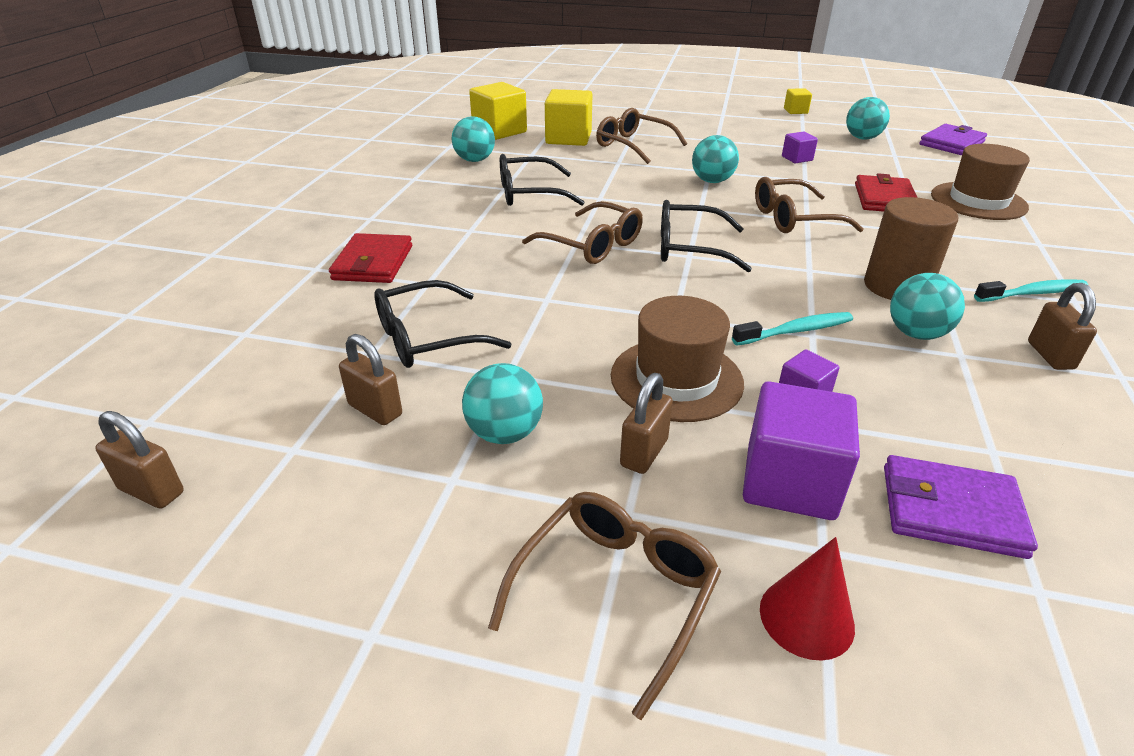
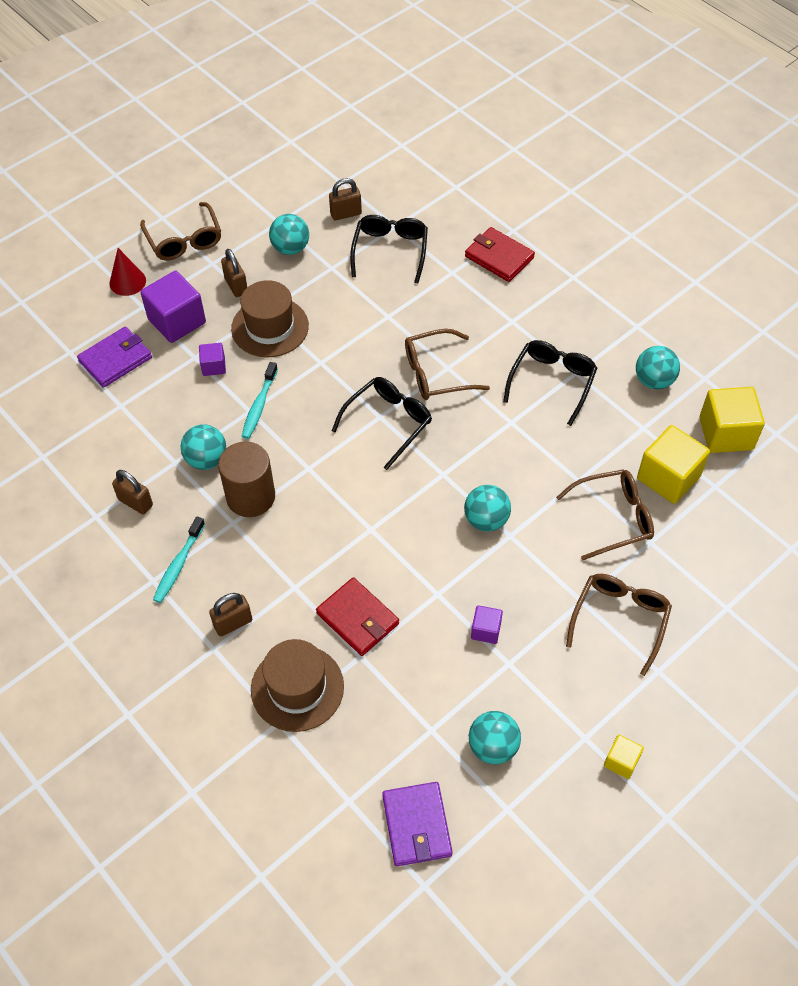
camera: 125 degrees right, 20 degrees up
brown padlock [95,411,184,509] -> brown padlock moved to [209,593,252,636]
brown glasses [755,177,864,233] -> brown glasses moved to [566,574,672,676]

